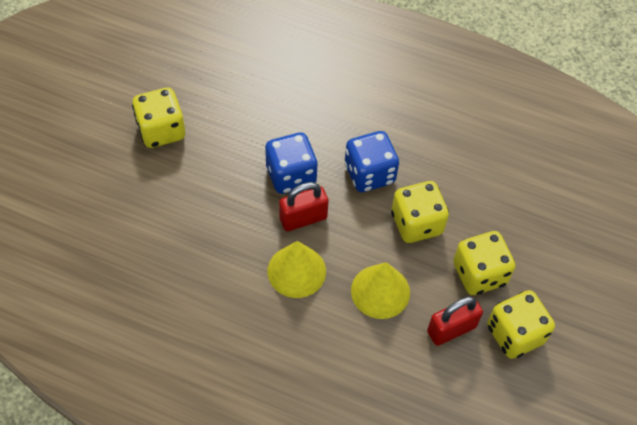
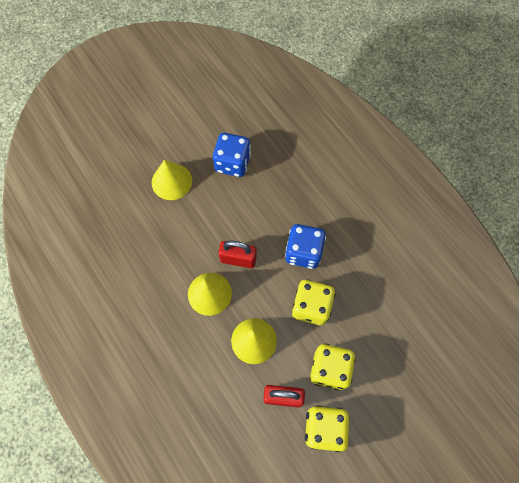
camera: 35 degrees right, 10 degrees up
yellow dice [132,87,185,148] -> none
blue dice [265,133,318,194] -> blue dice moved to [213,133,251,177]
none -> yellow cone [152,160,192,200]

